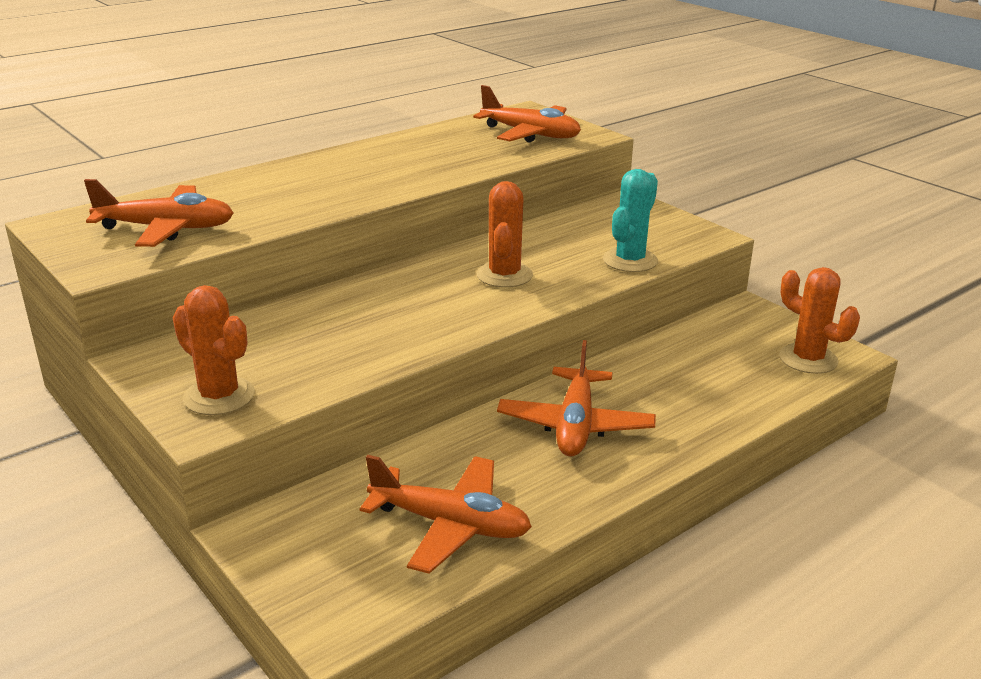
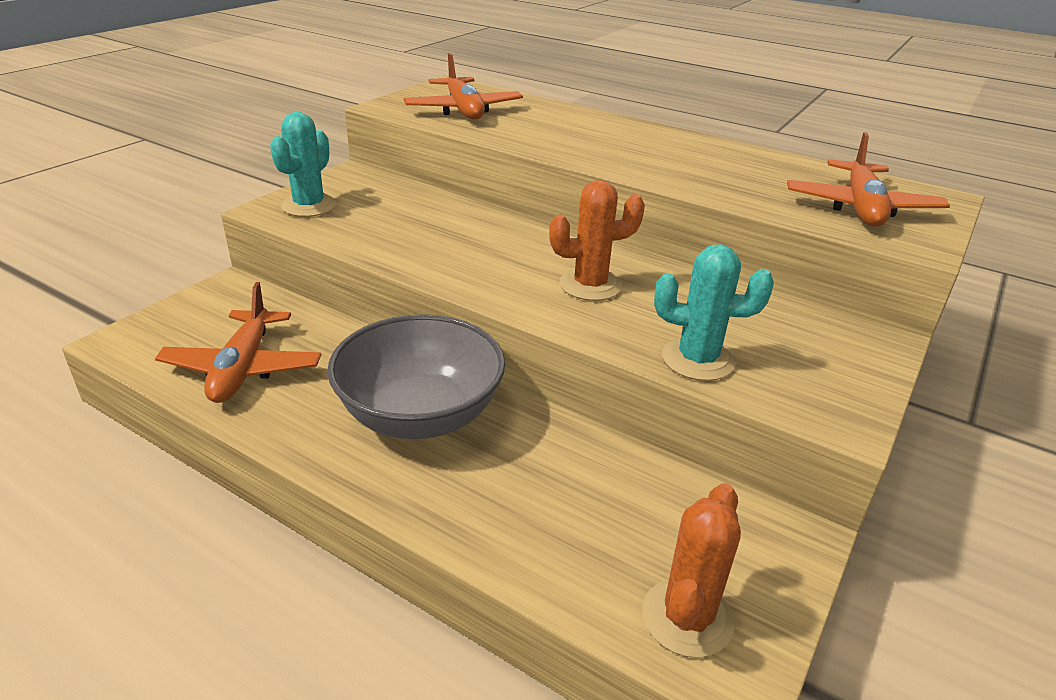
camera: 70 degrees right, 5 degrees up
orange cactus [173,285,255,415] -> turquoise cactus [270,112,337,217]
orange plane [497,340,656,457] -> grey bowl [327,314,505,439]

